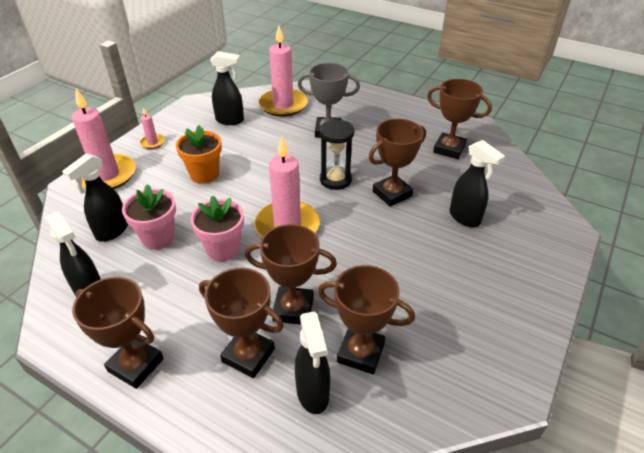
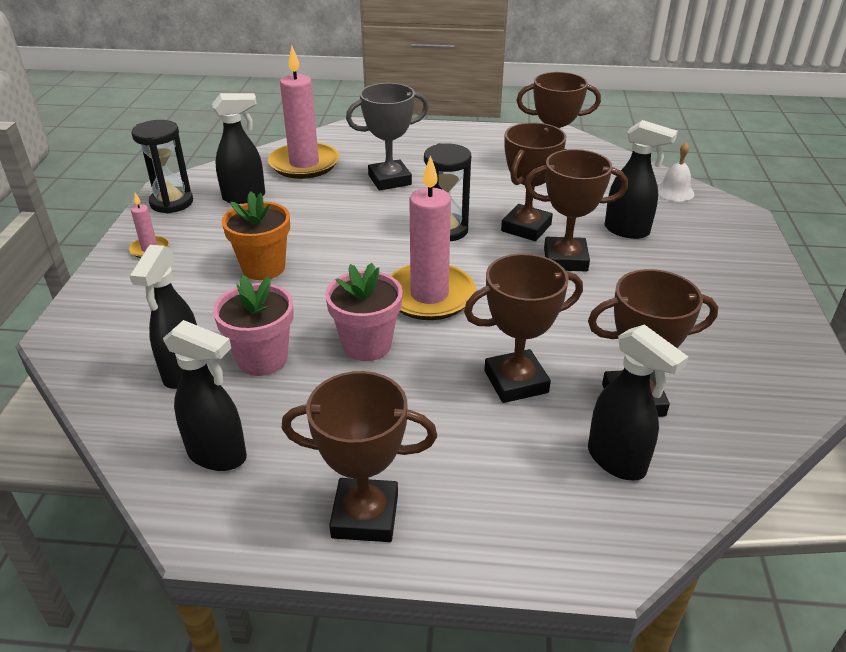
camera: 25 degrees left, 5 degrees down
pink candle [72,89,136,189] -> none
brown trophy [199,268,284,378] -> brown trophy moved to [524,149,628,272]
none -> black hourglass [131,120,193,214]
none -> white bell [658,142,694,201]

